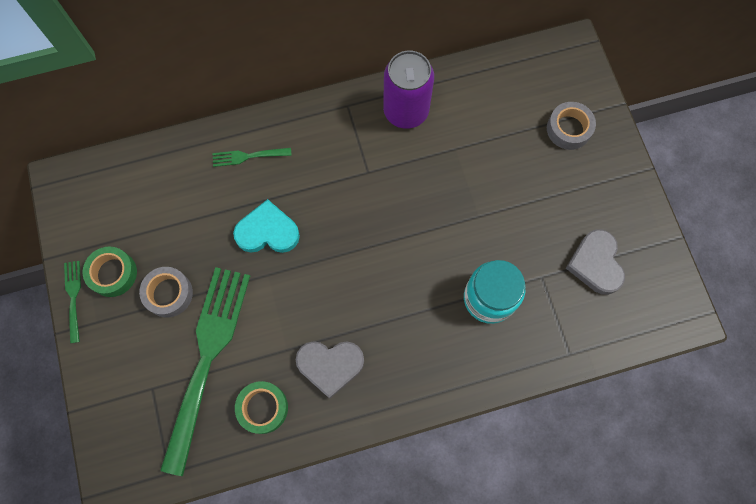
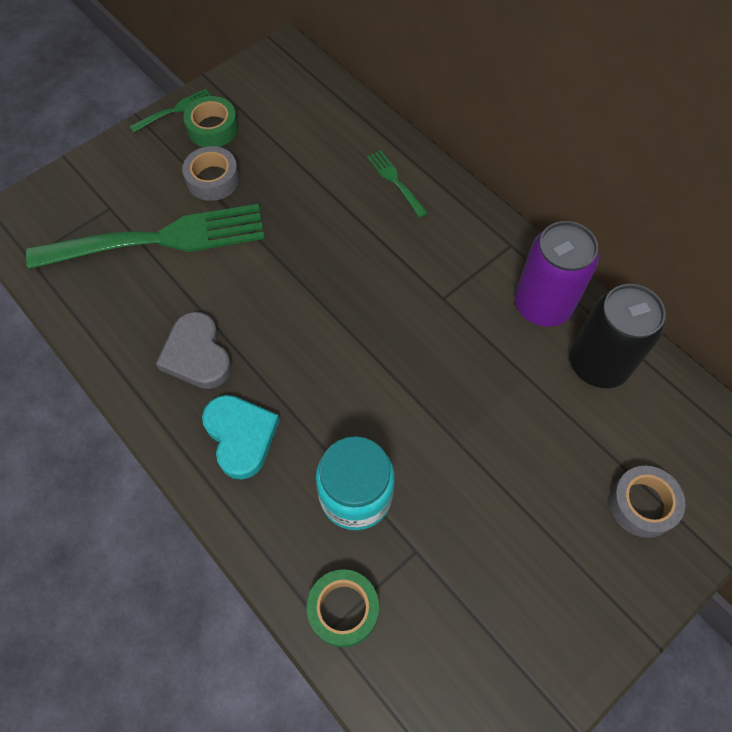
camera: 65 degrees right, 10 degrees down
turquoise heart [233,199,300,253] -> turquoise heart moved to [202,395,280,480]
green tape [235,381,288,434] -> green tape moved to [307,569,379,648]
grey heart [566,229,625,295] -> none
none -> black can [570,284,666,388]

